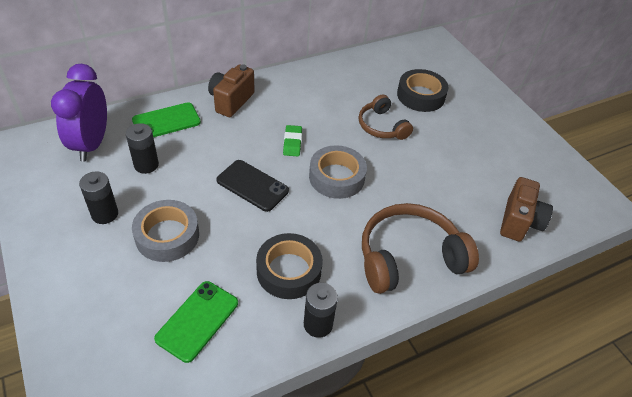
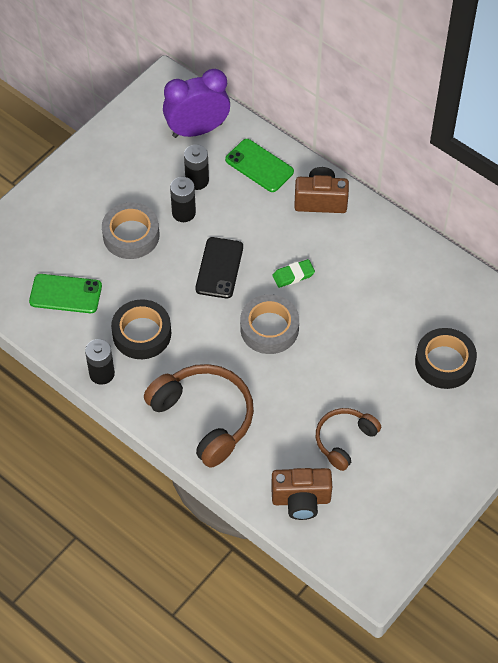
camera: 70 degrees right, 10 degrees up
black battery [79,171,118,224] -> black battery moved to [170,177,196,222]
brown headphones [359,94,413,140] -> brown headphones moved to [316,408,381,471]

